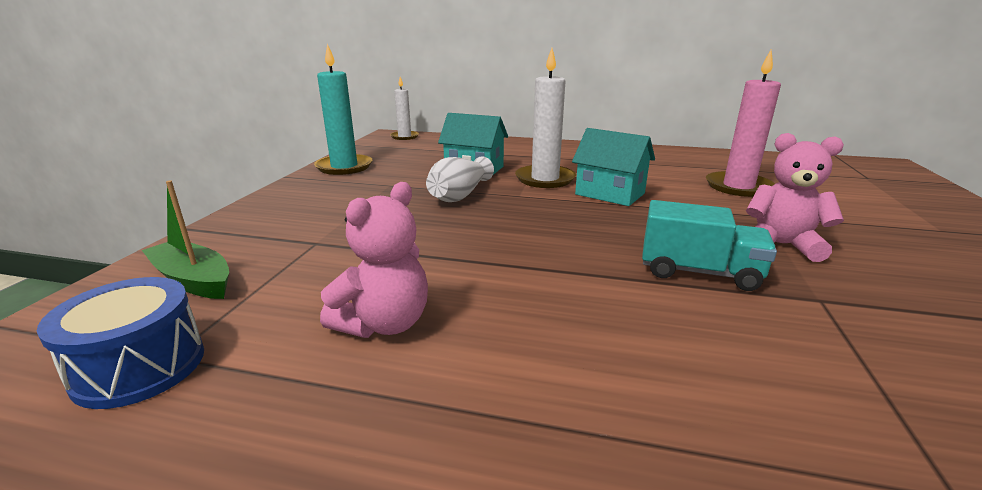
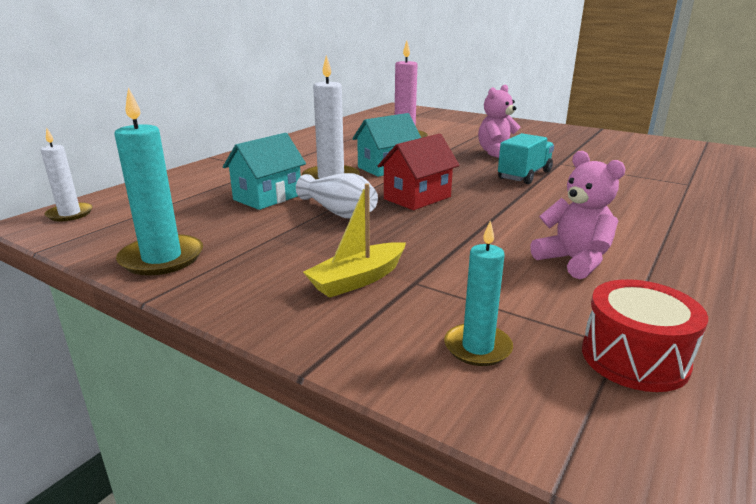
camera: 70 degrees left, 0 degrees up
blue drum [37,277,204,409] -> red drum [582,279,708,392]
green boat [142,180,229,299] -> turquoise candle [444,220,513,366]
none -> yellow boat [303,183,406,298]
none -> red house [378,134,460,210]

